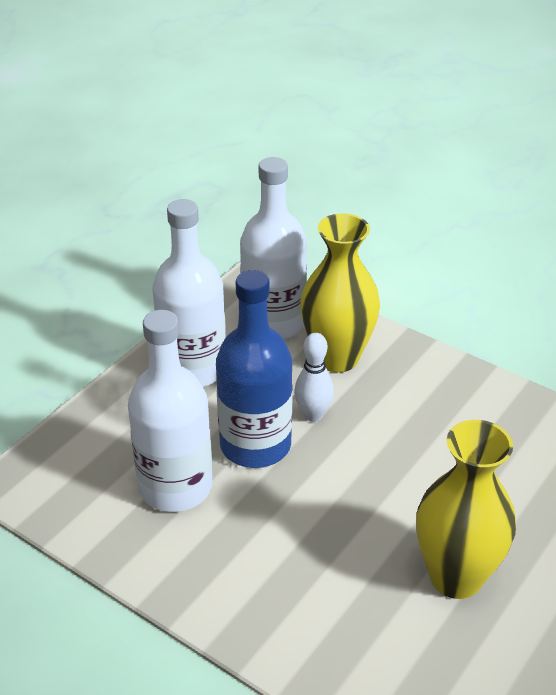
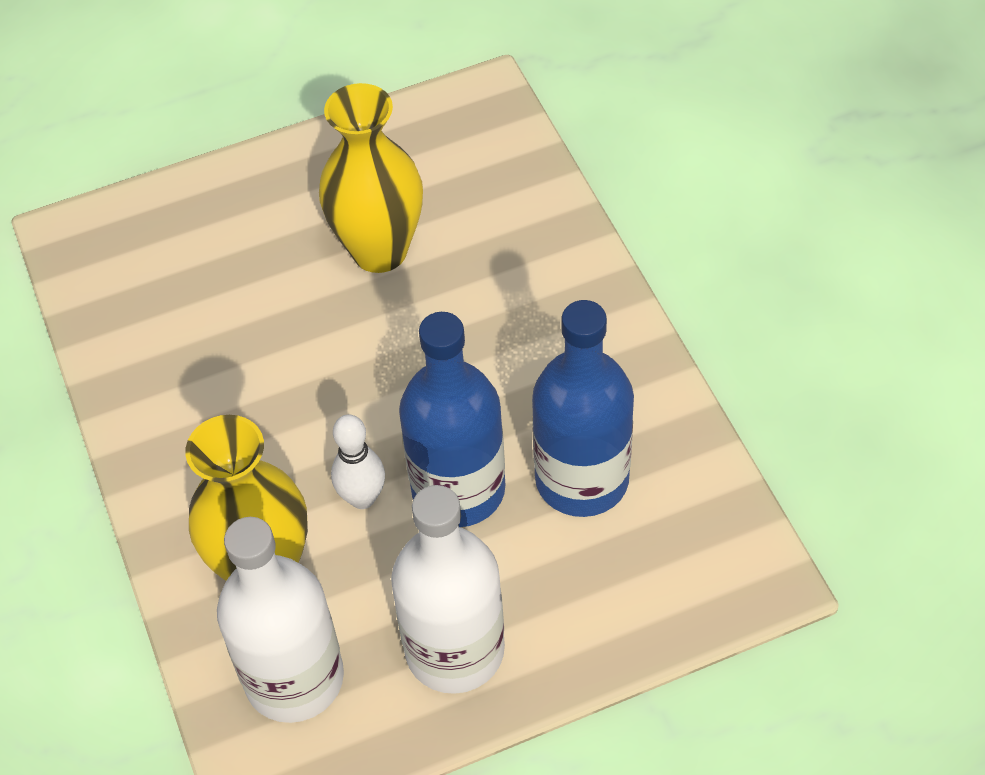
camera: 145 degrees left, 15 degrees up
white bottle [128,310,213,512] -> blue bottle [532,300,634,517]

